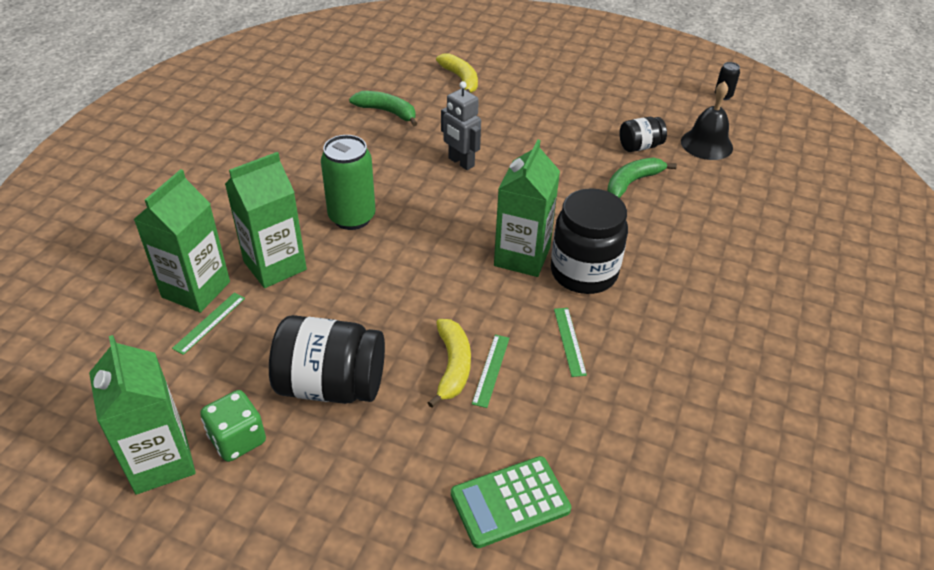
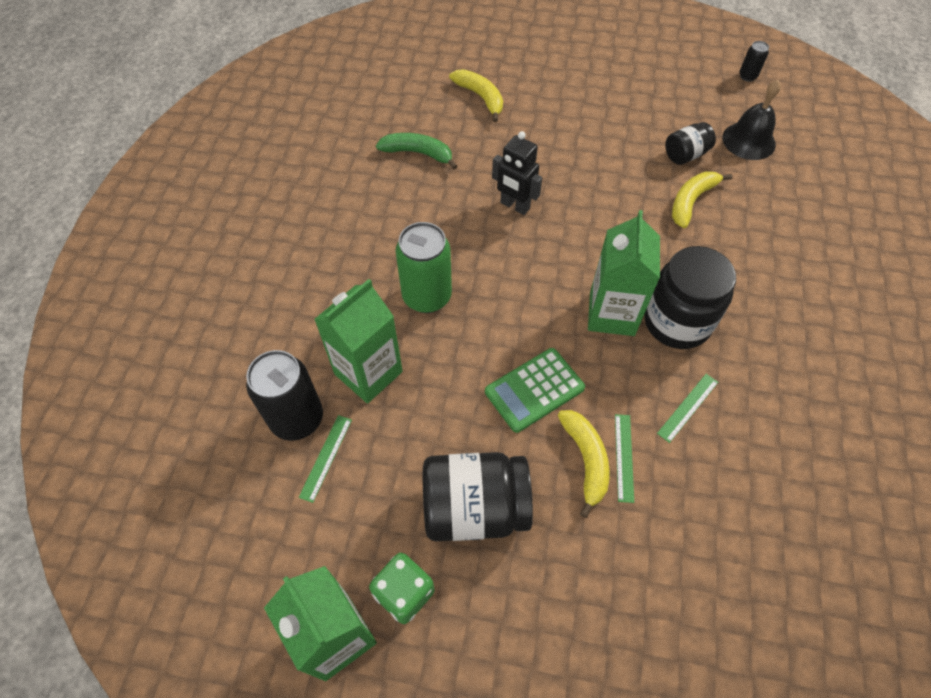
camera: 10 degrees left, 15 degrees up
green carton [133,169,230,313] -> black can [246,350,323,441]
grey robot [441,81,481,170] -> black robot [492,131,542,215]
green calculator [451,456,571,548] -> green calculator moved to [485,348,585,433]
green ruler [554,308,587,377] -> green ruler turned 60 degrees clockwise [657,374,718,443]
green banana [607,157,677,198] -> yellow banana [672,171,732,228]

